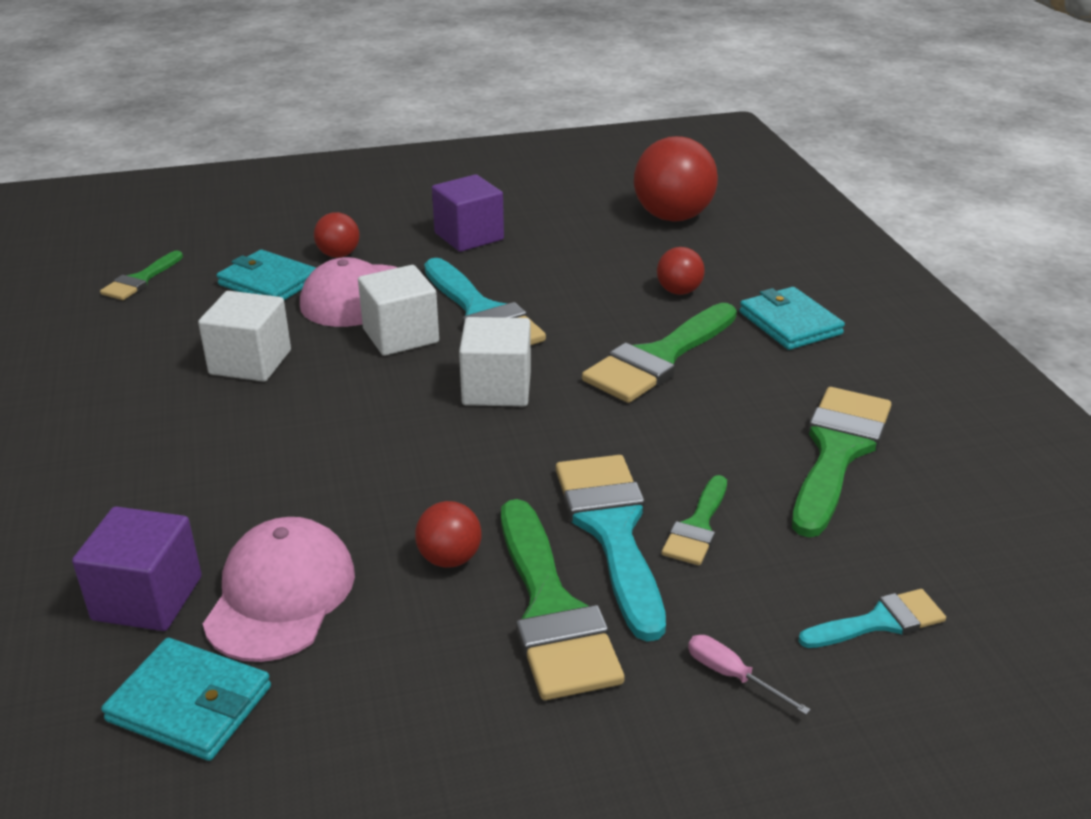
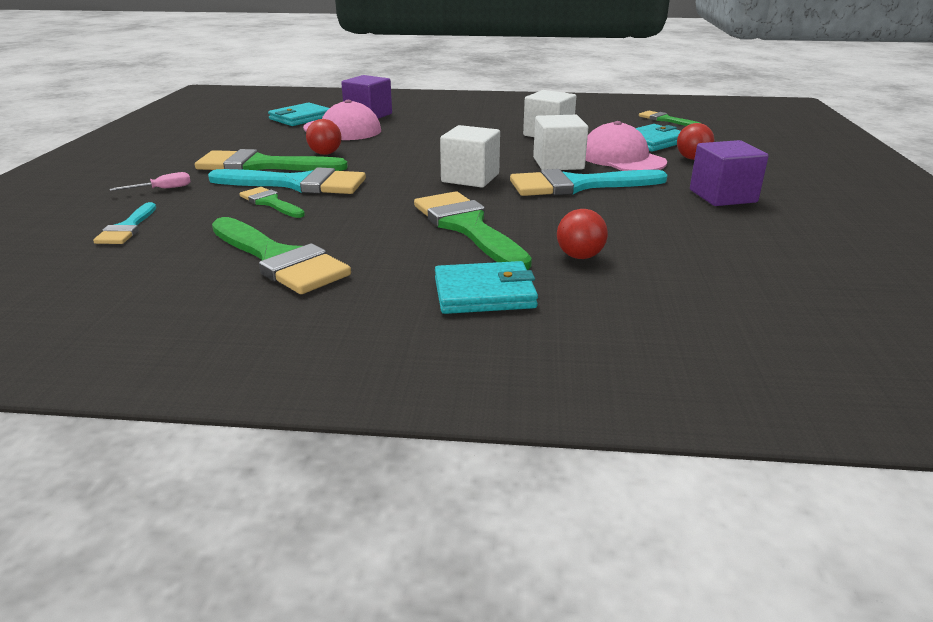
camera: 110 degrees right, 5 degrees down
red ball [634,136,718,222] -> none

